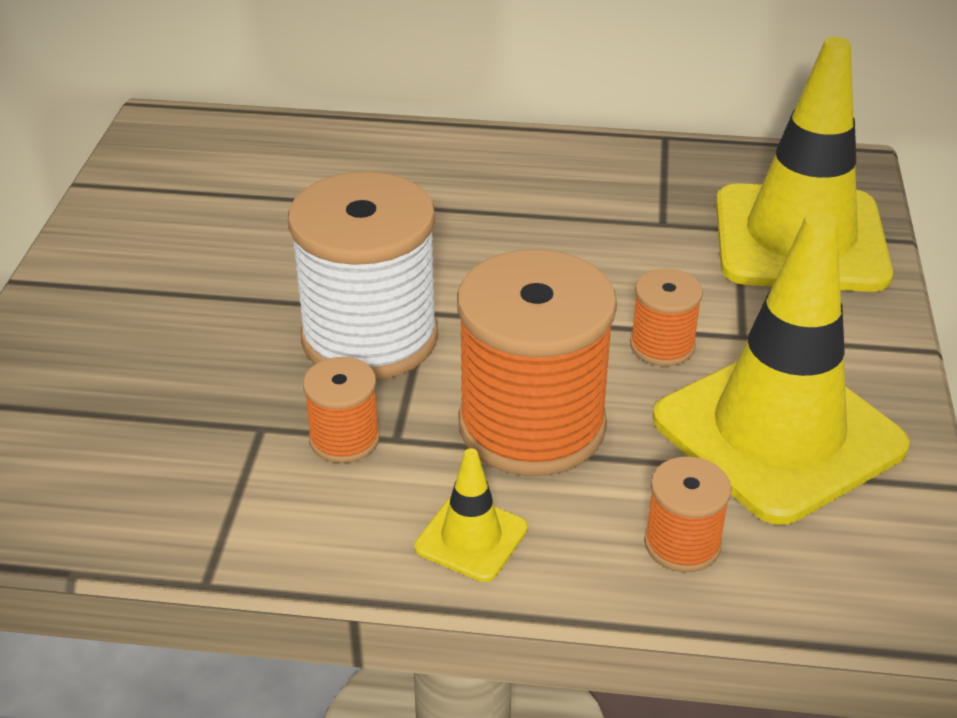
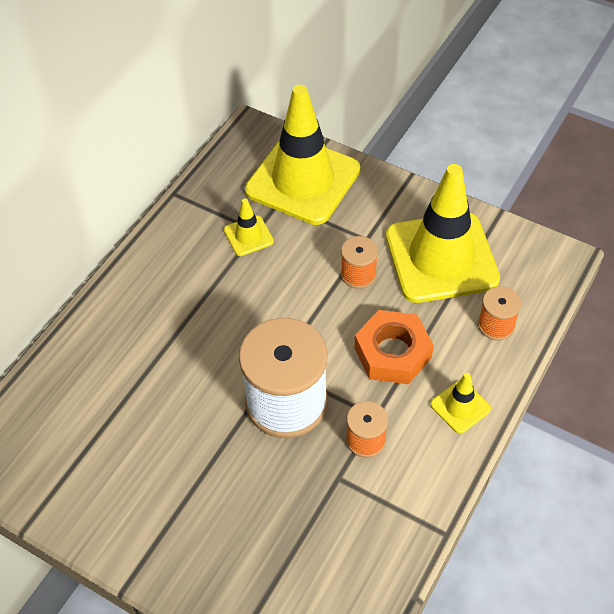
camera: 65 degrees left, 15 degrees up
orange spool [457,249,617,476] -> orange nut [355,310,434,384]
none -> yellow traffic cone [224,198,274,256]

